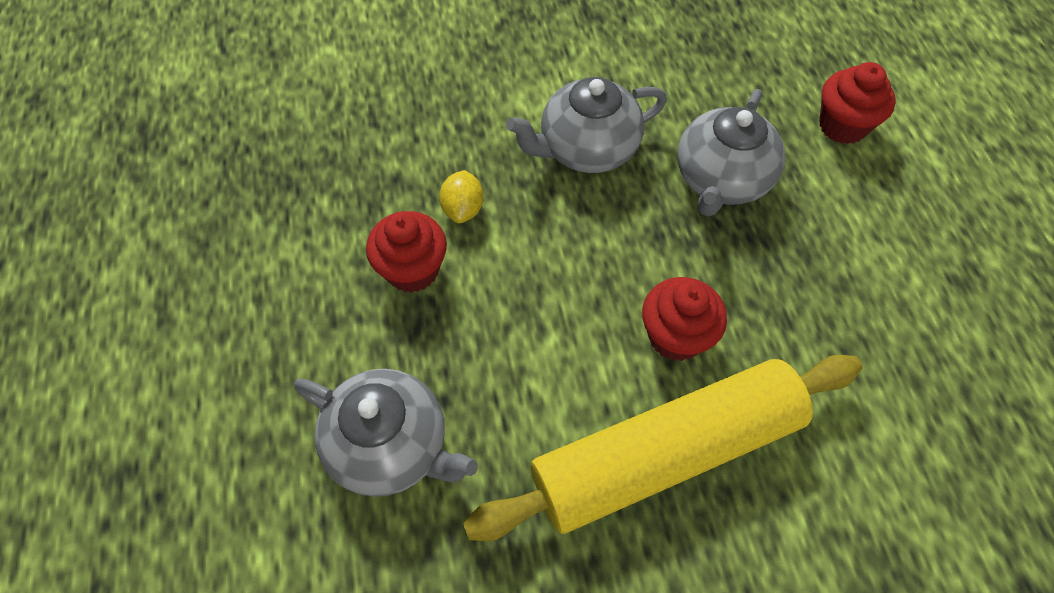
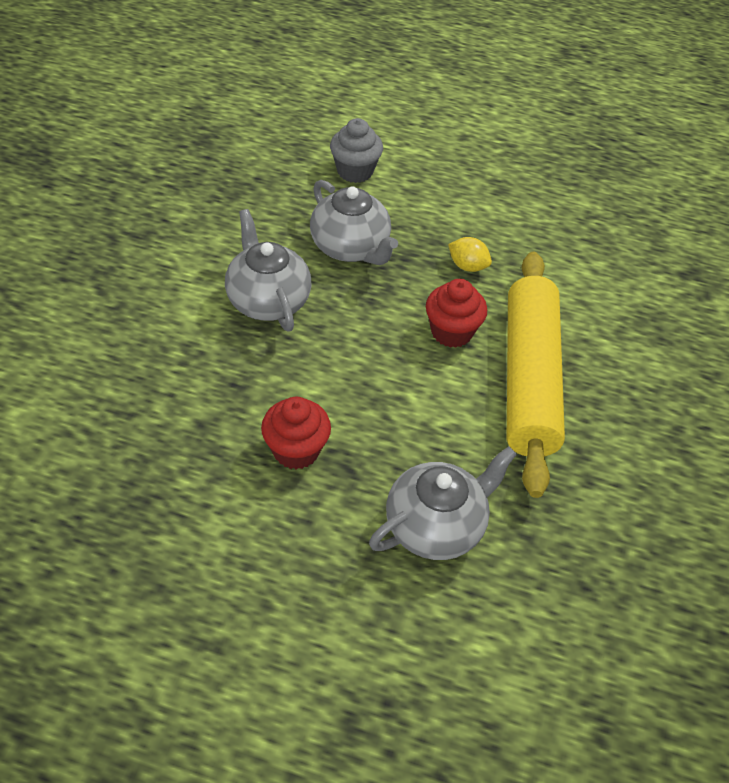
camera: 65 degrees left, 10 degrees down
yellow lemon [439,170,484,223] -> yellow lemon moved to [448,237,492,272]
grey teapot [506,77,667,173] -> grey teapot turned 150 degrees clockwise [225,209,311,332]
red cupcake [819,62,896,144] -> grey cupcake [330,118,383,183]

